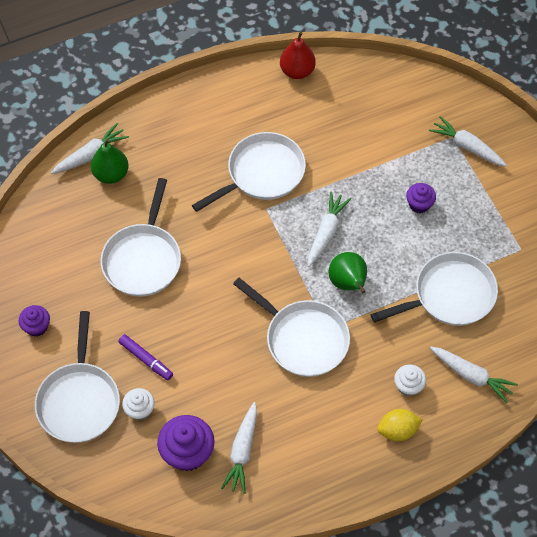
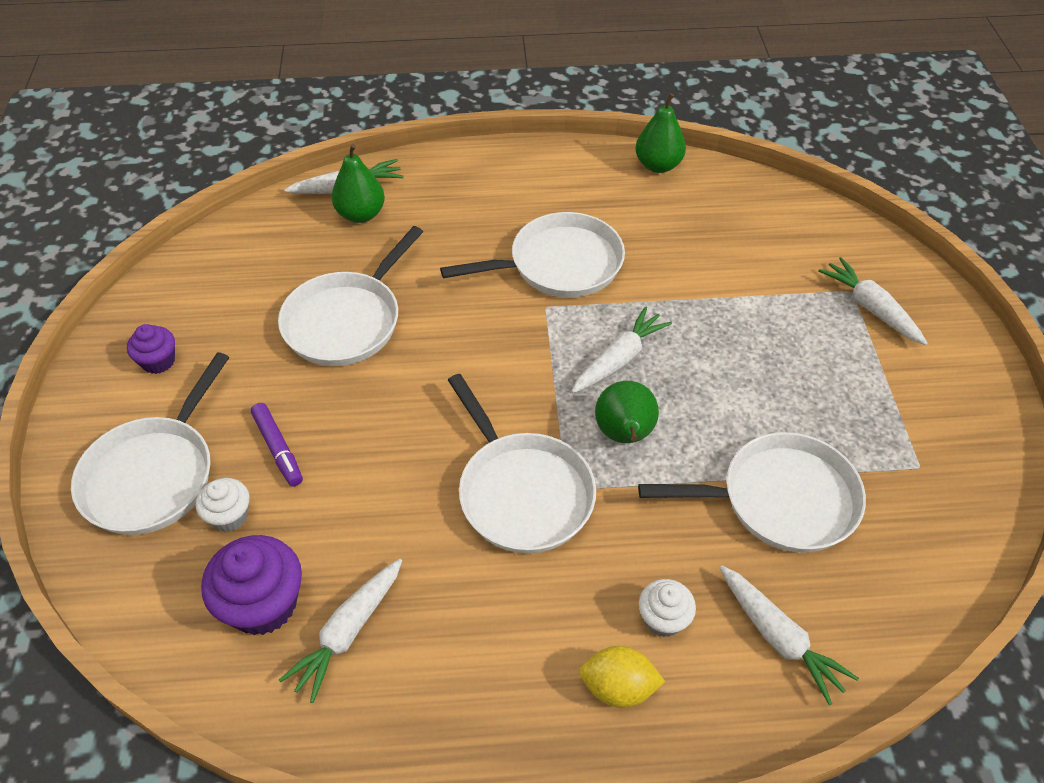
camera: 20 degrees right, 10 degrees down
red pear [280,32,316,79] -> green pear [635,93,686,173]
purple cupcake [406,183,436,213] -> none

